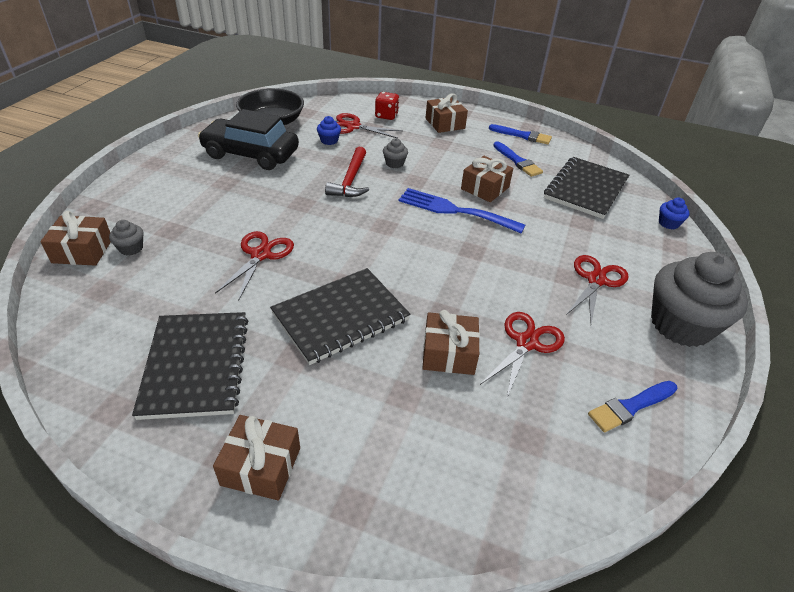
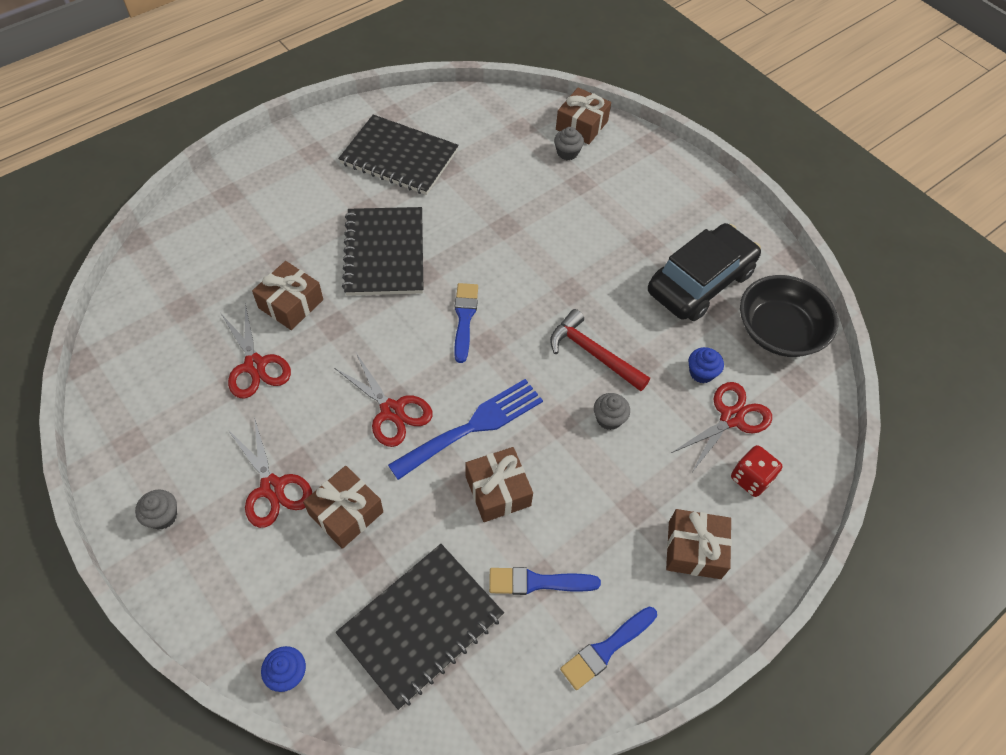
camera: 120 degrees right, 15 degrees up
brown gift [213,415,300,501] -> brown gift moved to [303,466,383,549]
red scissors [215,231,294,301] -> red scissors moved to [334,353,433,447]
black notebook [544,157,629,219] -> black notebook turned 75 degrees clockwise [336,544,504,710]
blue brush [588,381,678,432] -> blue brush moved to [454,283,478,363]
grey cupcake [651,252,748,347] -> grey cupcake [135,489,177,530], size x0.41

